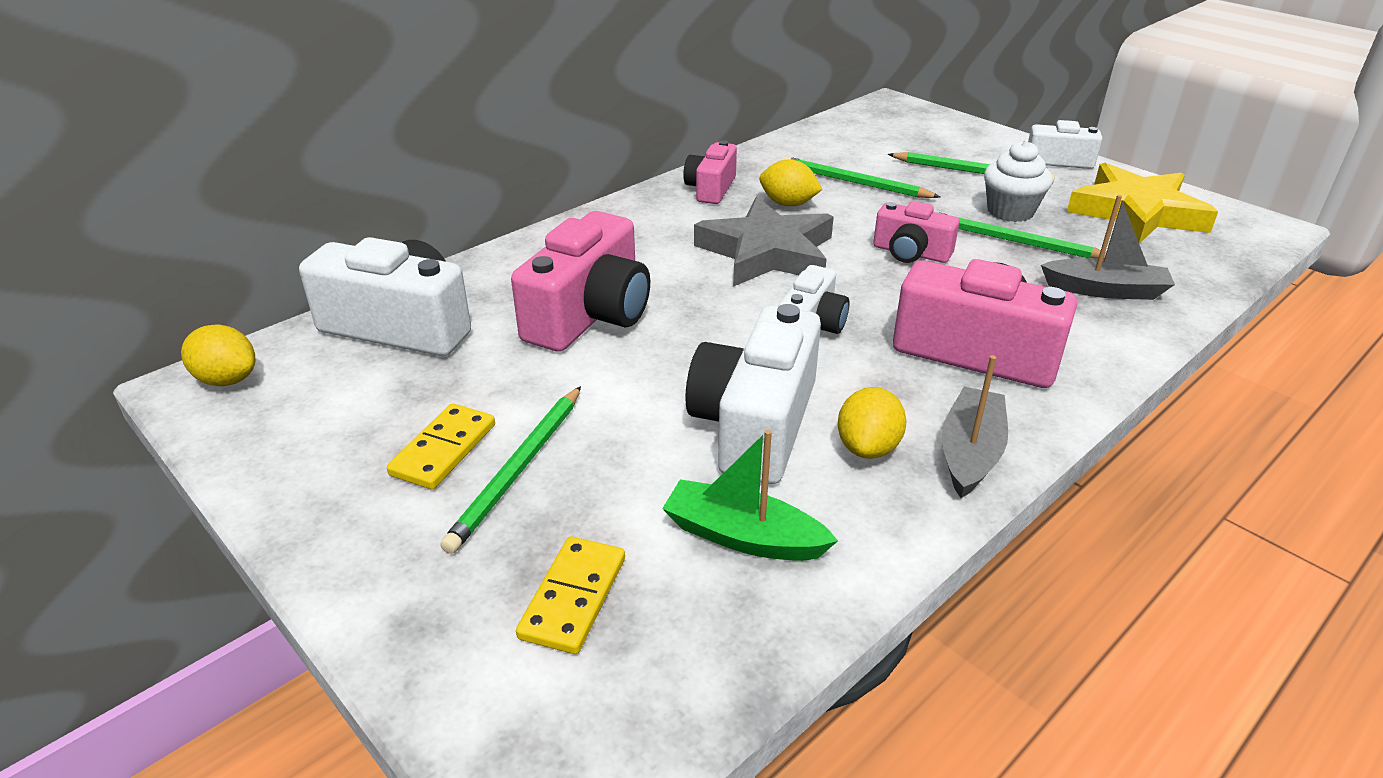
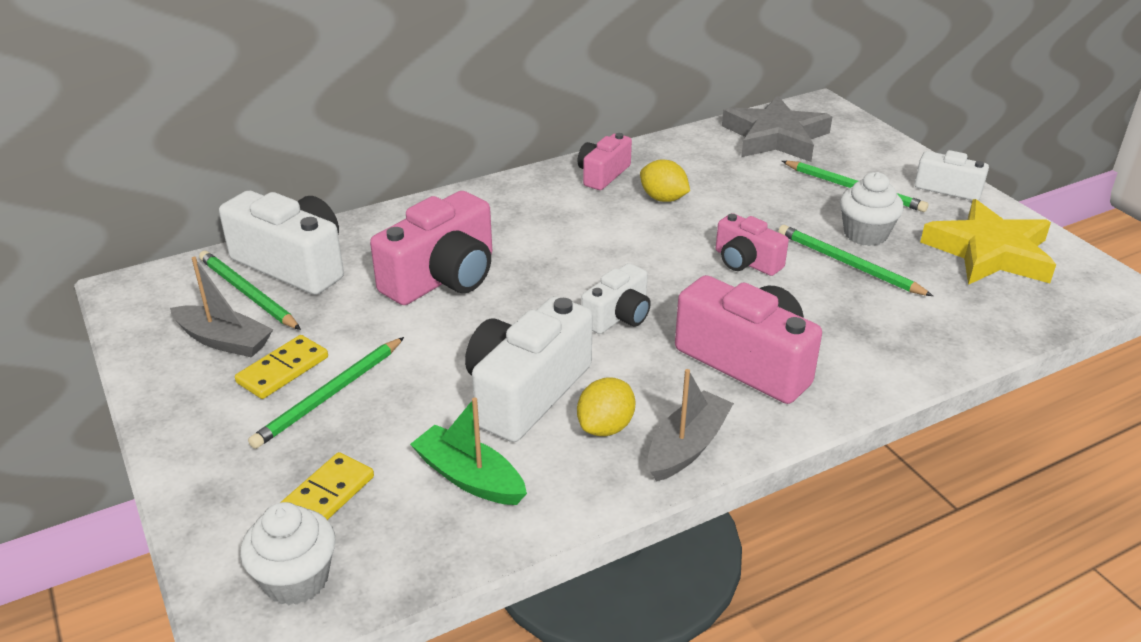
camera: 15 degrees right, 0 degrees up
yellow lemon [181,325,255,386] -> none
grey star [694,197,834,287] -> grey star moved to [722,95,832,162]
green pencil [783,156,940,198] -> green pencil moved to [199,251,301,330]
grey boat [1041,195,1175,300] -> grey boat moved to [170,257,273,357]
none -> white cupcake [240,502,336,605]

